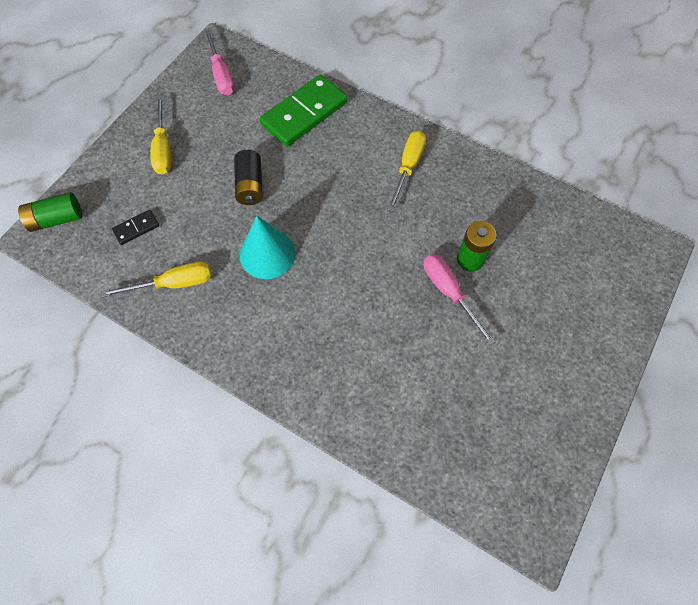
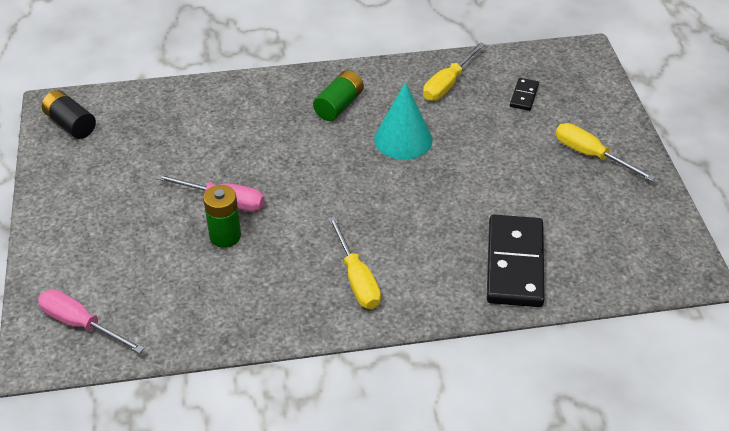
camera: 140 degrees right, 20 degrees down
green battery [18,192,82,232] -> green battery moved to [313,70,364,121]
pink screwdriver [204,28,235,95] -> pink screwdriver moved to [38,290,145,353]
black battery [234,150,263,205] -> black battery moved to [42,90,96,139]
green domino [259,75,348,147] -> black domino [487,215,545,307]

